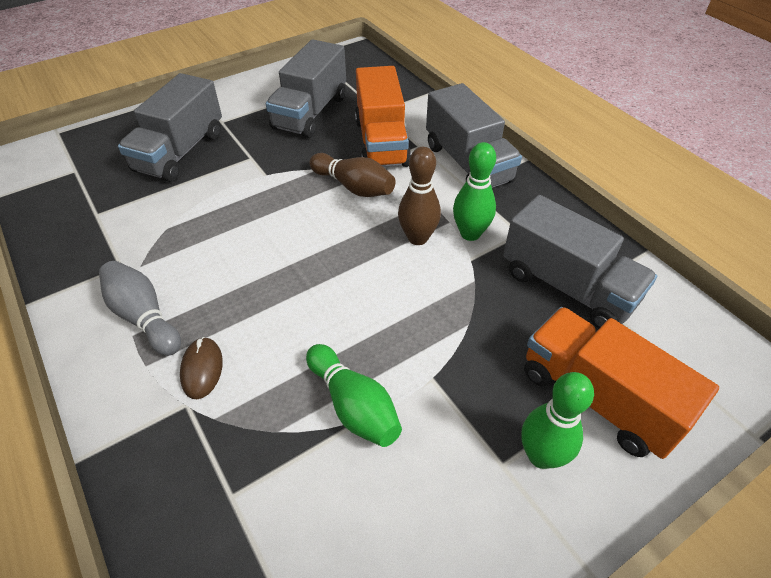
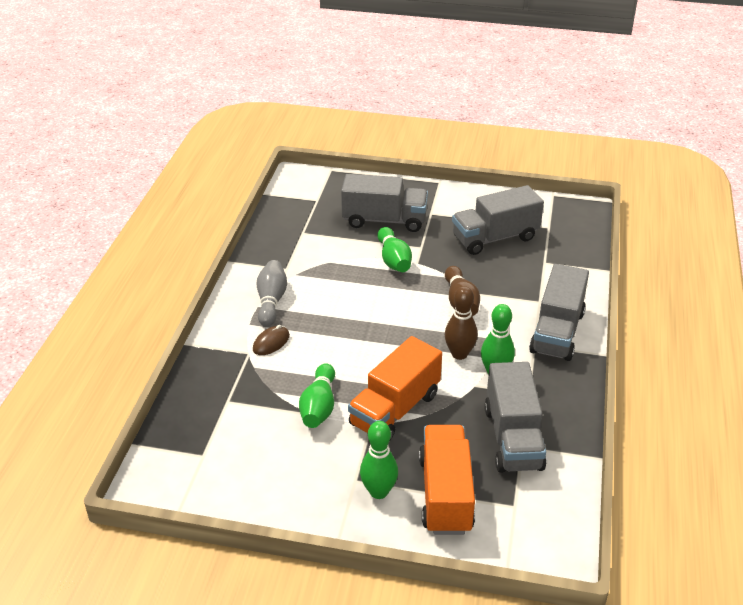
camera: 45 degrees right, 10 degrees down
grey truck [118,73,222,182] -> grey truck turned 150 degrees counterclockwise [341,174,428,232]
orange truck [355,66,411,167] -> orange truck moved to [348,336,442,440]
none -> green bowling pin [377,227,412,272]

